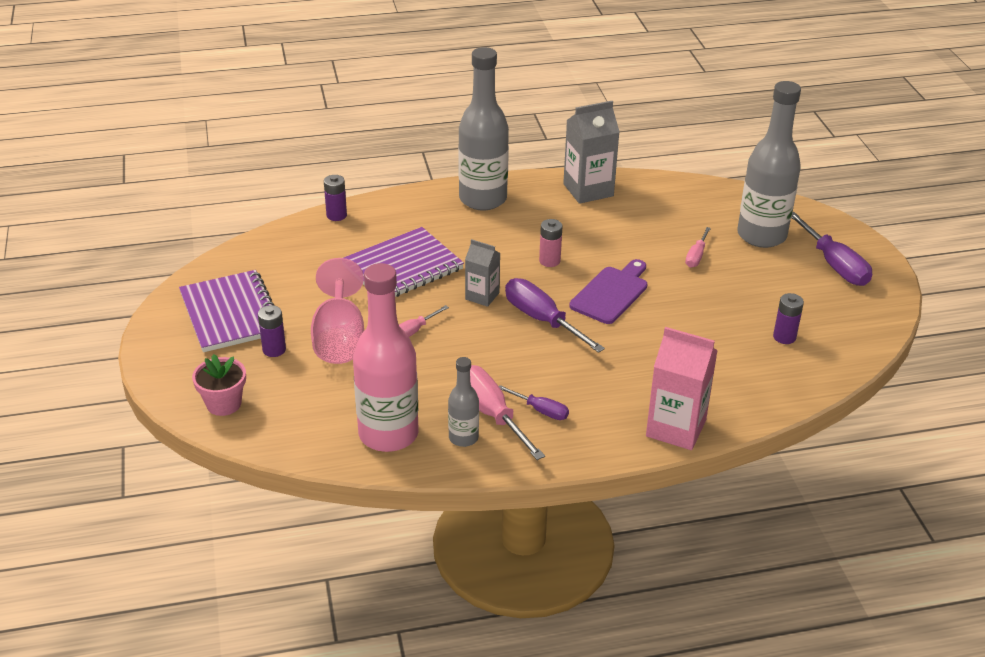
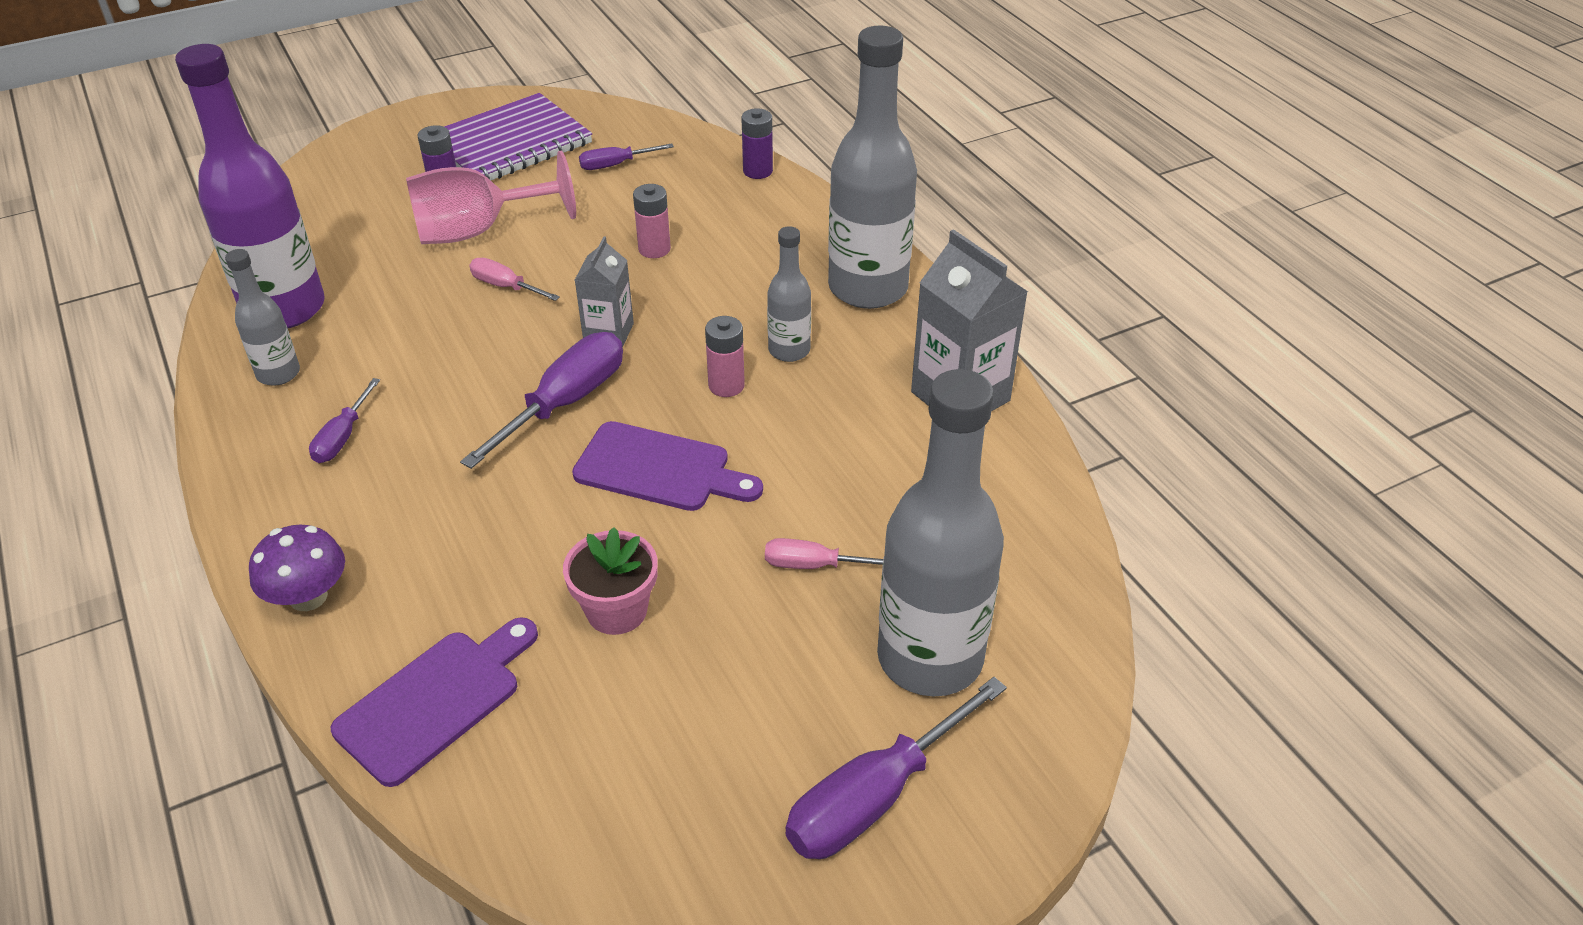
camera: 75 degrees right, 5 degrees up
pink flower pot [192,354,246,416] -> pink flower pot moved to [563,527,658,635]
purple notebook [343,227,464,297] -> pink battery [633,184,671,258]
pink bottle [353,263,419,452] -> purple bottle [175,44,325,328]
pink screwdriver [470,365,545,460] -> none
pink carton [646,327,718,450] -> purple mushroom [249,525,345,611]
purple battery [773,293,804,344] -> none
none -> purple cutting board [331,617,538,787]
none -> purple screwdriver [579,144,674,170]
none -> grey bottle [767,226,811,362]

